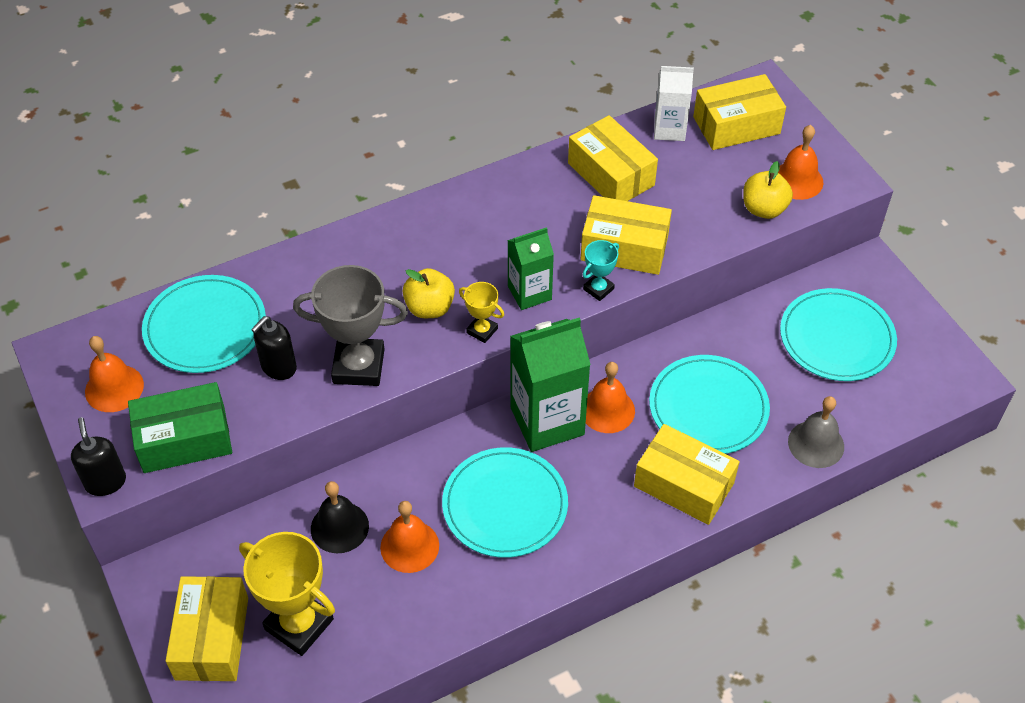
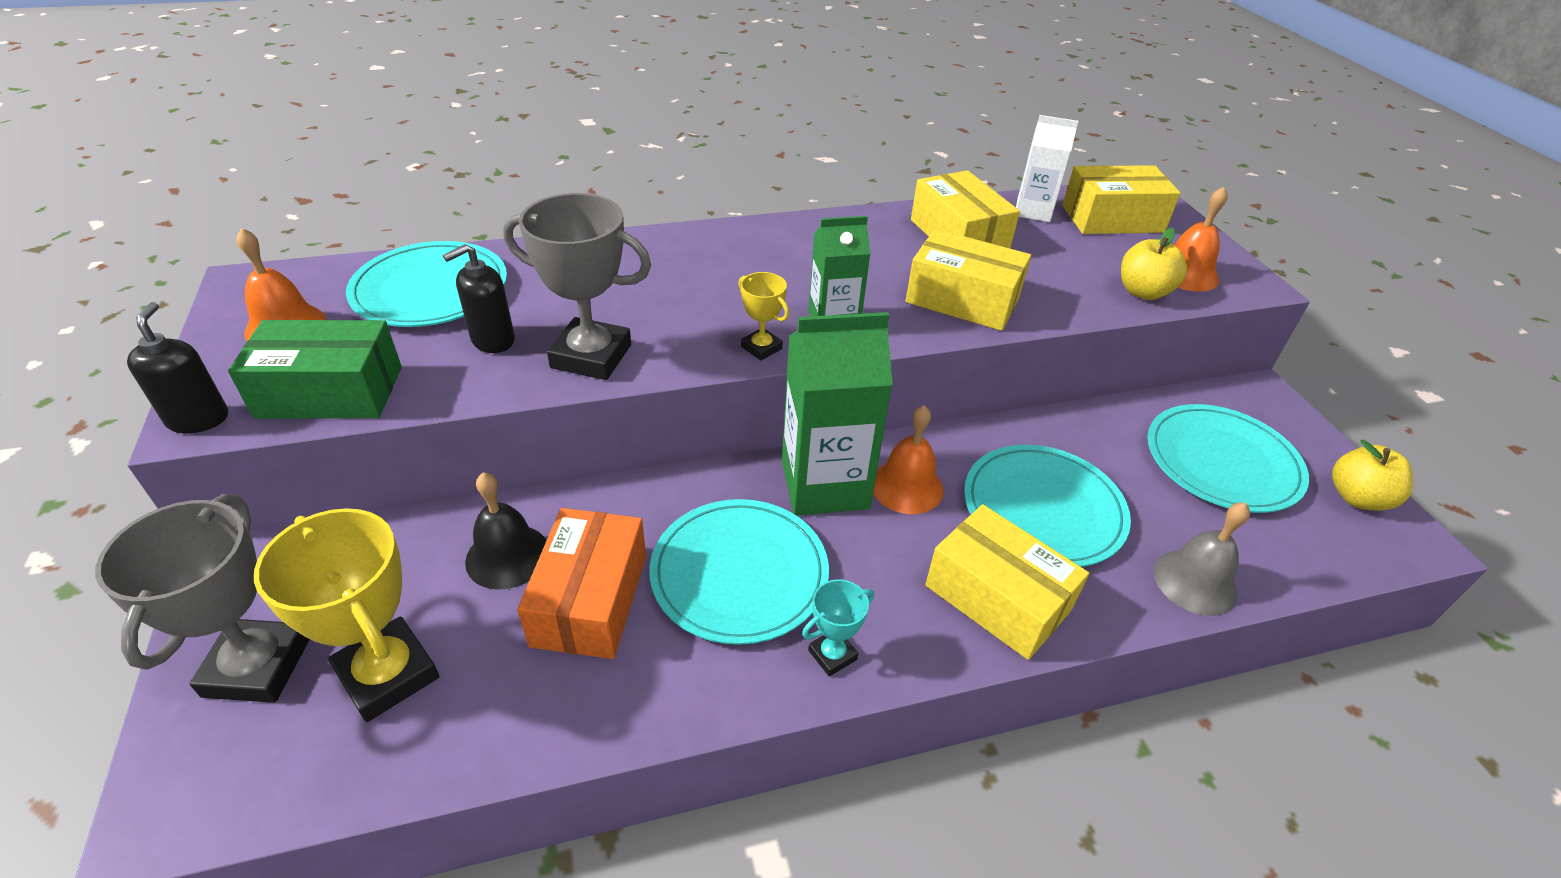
camera: 10 degrees right, 10 degrees down
yellow box [166,576,248,681] -> grey trophy [95,494,310,703]
orange bell [380,501,439,573] -> orange box [517,508,646,659]
yellow apple [403,268,455,318] -> yellow apple moved to [1332,440,1413,511]
turquoise trophy [583,240,619,301] -> turquoise trophy moved to [802,579,874,676]

